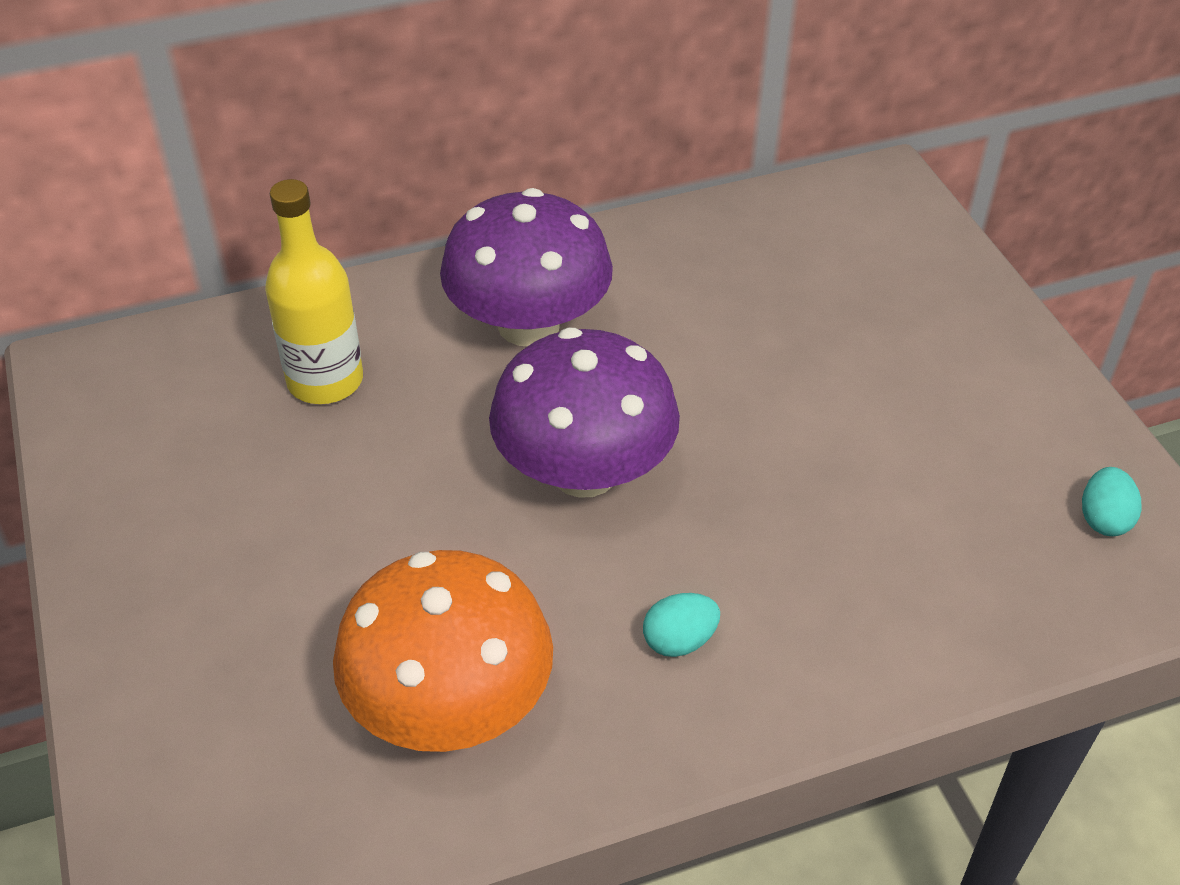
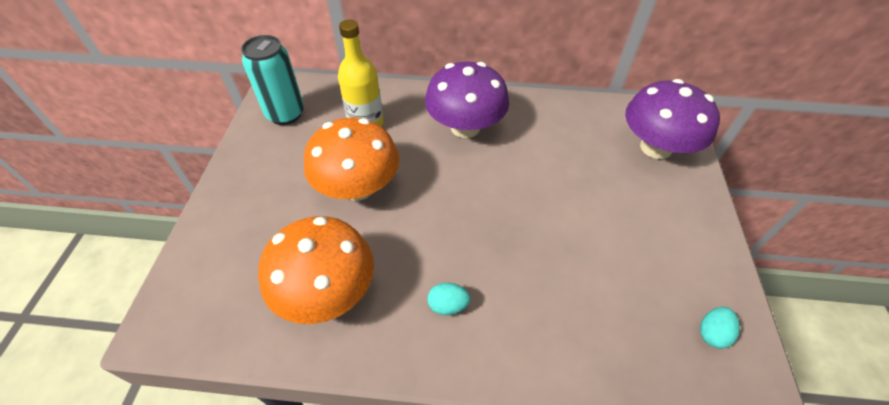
camera: 25 degrees right, 5 degrees up
purple mushroom [489,327,680,498] -> purple mushroom moved to [625,79,720,159]
none -> turquoise can [241,35,304,125]
none -> orange mushroom [304,117,399,201]

